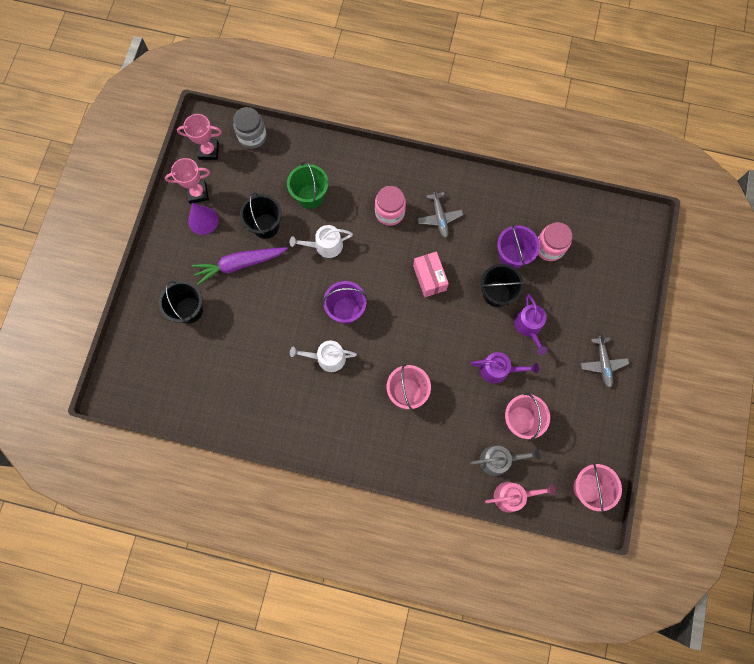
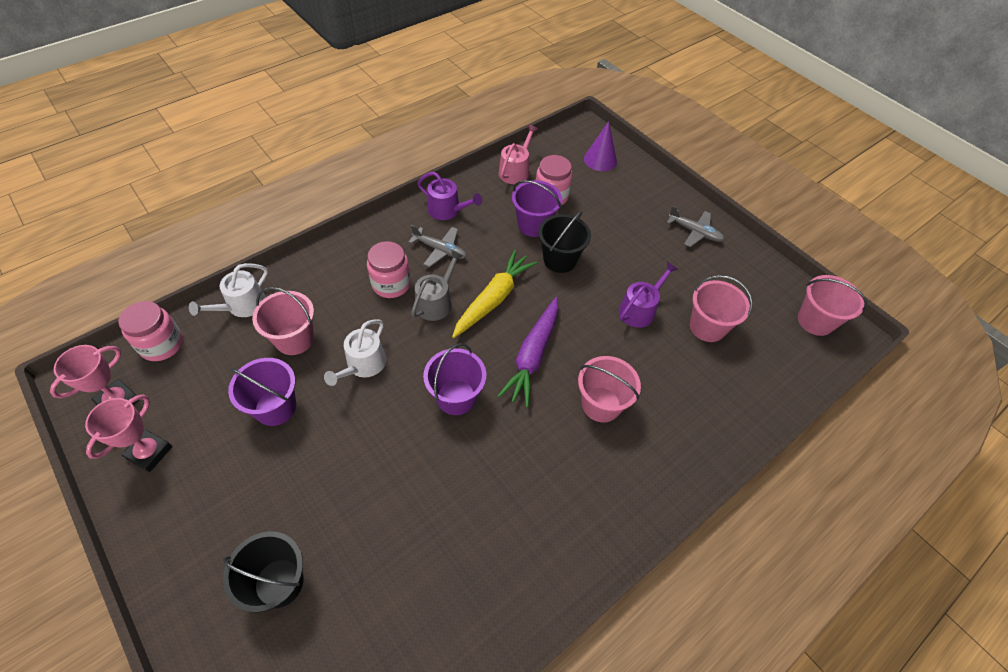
camera: 55 degrees left, 20 degrees down
purple cone [188,203,219,235] -> purple cone moved to [584,121,617,171]
purple carrot [192,247,288,286] -> purple carrot moved to [498,297,559,407]
grey jar [233,107,267,149] -> pink jar [118,301,183,361]
black bucket [240,193,282,239] -> purple bucket [228,358,296,426]
green bucket [287,161,328,209] -> pink bucket [252,287,314,355]
white watering can [290,340,357,372] -> white watering can moved to [189,263,268,317]
pink box [413,252,449,297] -> yellow carrot [452,250,537,338]
grey watering can [471,446,540,476] -> grey watering can moved to [411,250,463,321]
pink watering can [485,482,555,513] -> pink watering can moved to [499,125,538,184]
purple watering can [514,294,548,355] -> purple watering can moved to [417,172,482,220]

